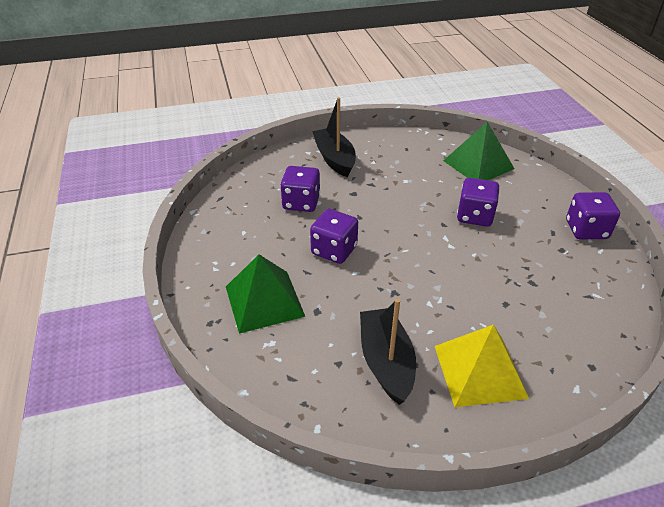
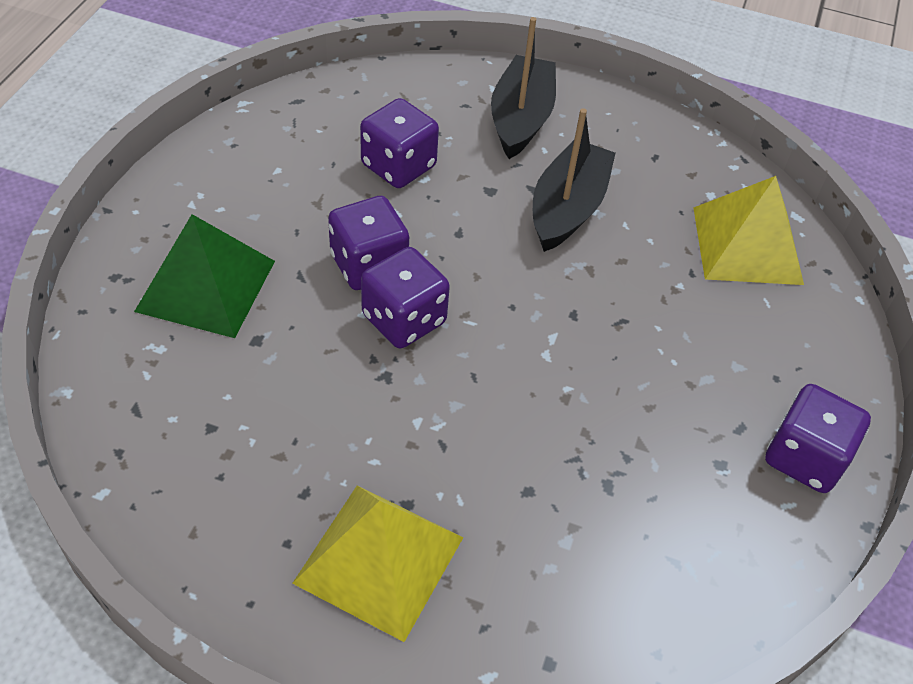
camera: 30 degrees right, 10 degrees up
black boat [360,299,416,405] -> black boat moved to [533,108,616,252]
green pyramid [443,122,514,180] -> yellow pyramid [693,176,804,285]
purple dice [457,178,500,227] -> purple dice moved to [361,247,450,348]

